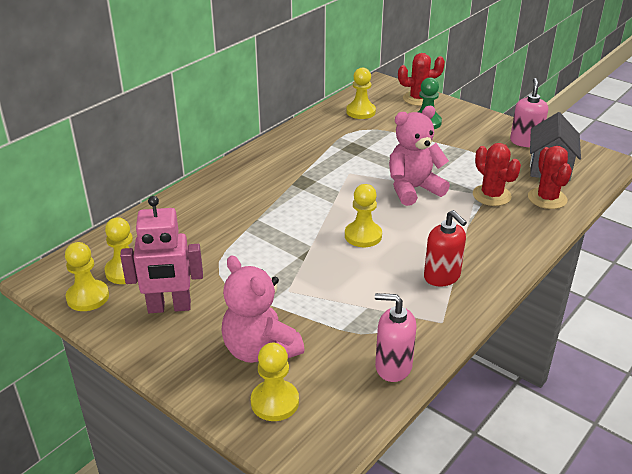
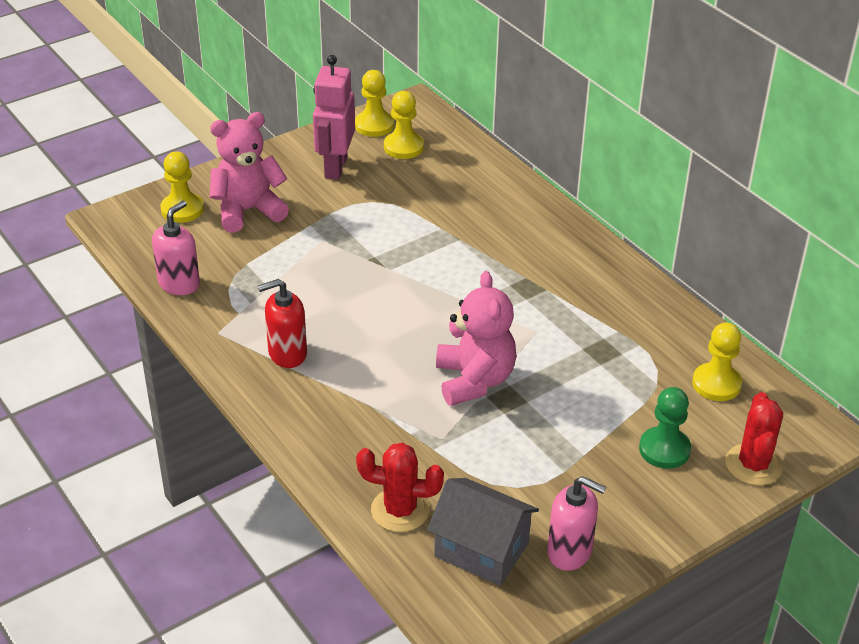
camera: 105 degrees right, 5 degrees up
yellow pawn [345,184,382,247] -> none
red cactus [473,143,521,206] -> none

